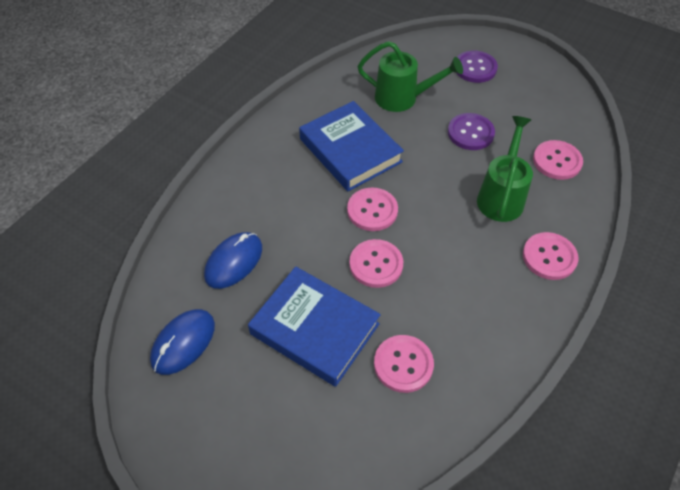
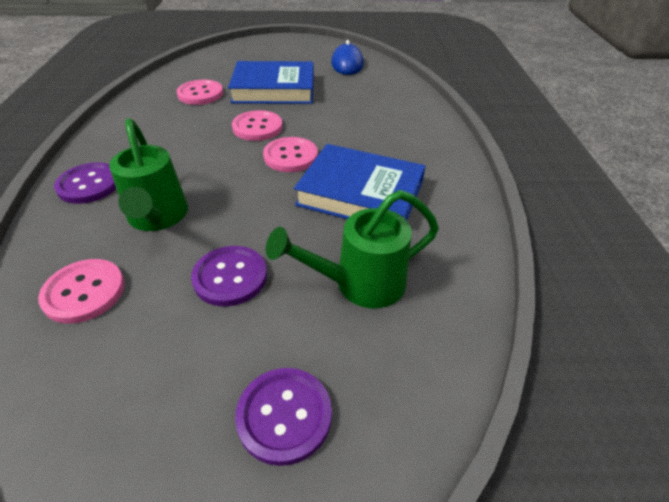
camera: 145 degrees right, 10 degrees down
blue mouse [204,232,262,289] -> none
pink button [523,232,578,280] -> purple button [54,163,116,204]

